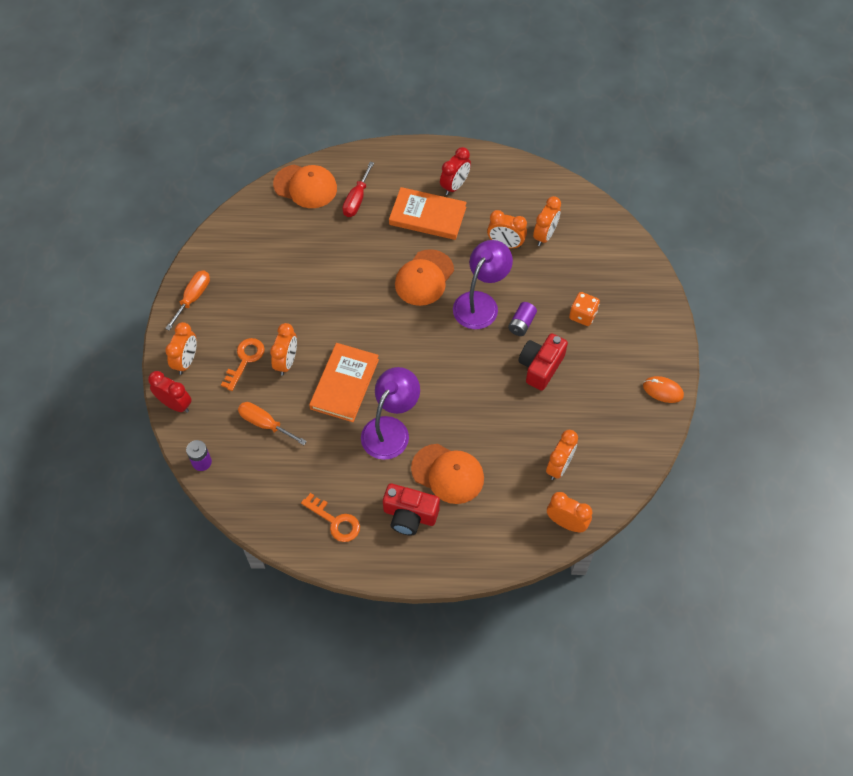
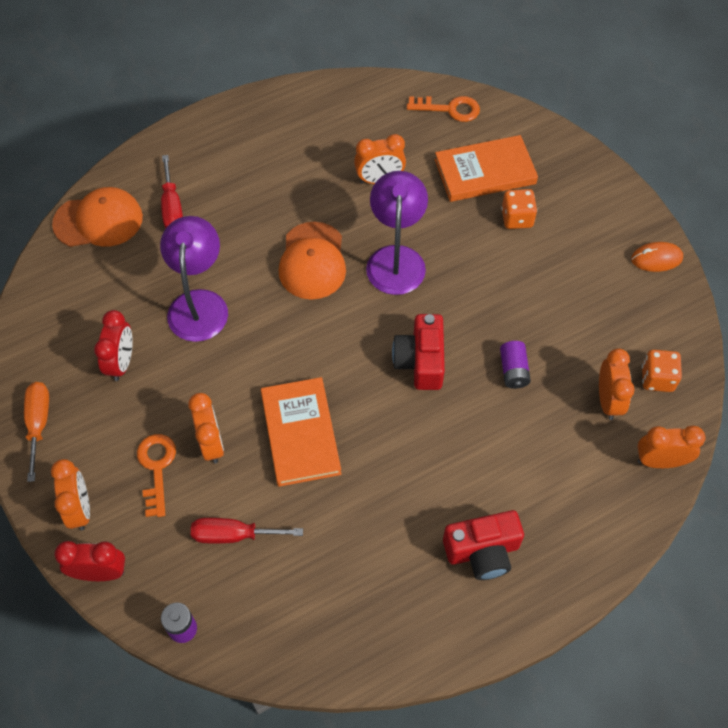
camera: 30 degrees left, 0 degrees up
orange screwdriver [238,402,307,445] -> red screwdriver [191,518,303,544]
orange key [301,493,360,542] -> orange key moved to [407,96,480,122]
purple lamp [361,367,420,460] -> purple lamp moved to [160,216,228,342]
orange book [389,187,467,240] -> orange book moved to [435,135,538,202]
orange cap [411,444,484,504] -> none
red clock [440,147,471,195] -> red clock moved to [94,310,133,381]
purple battery [508,302,537,336] -> purple battery moved to [500,341,531,389]
red camera [518,334,568,391] -> red camera moved to [392,314,445,390]
orange clock [533,196,561,246] -> none
none -> orange dice [642,350,682,392]

